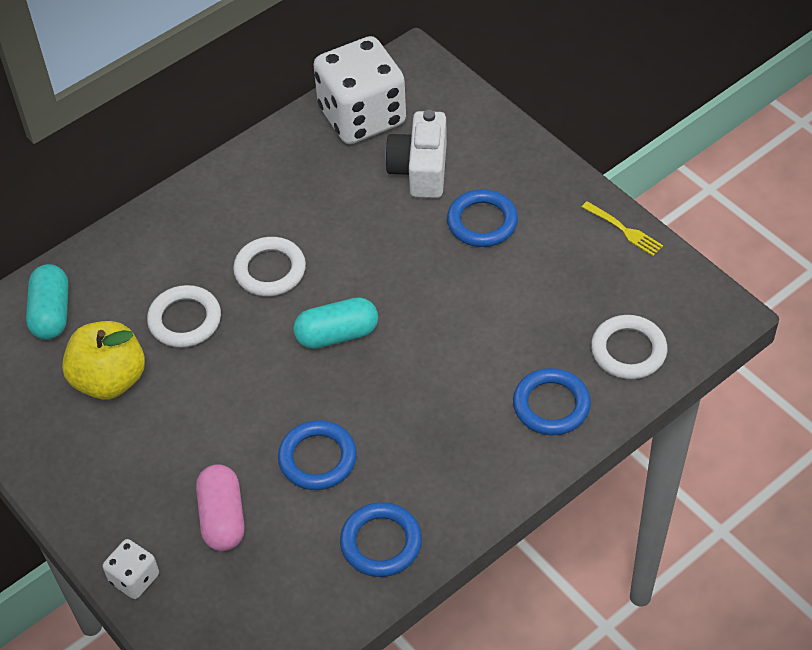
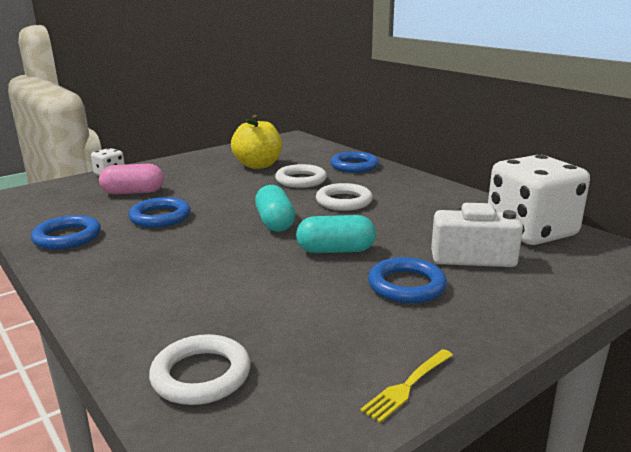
camera: 90 degrees right, 30 degrees down
turquoise capsule [26,264,69,340] -> turquoise capsule moved to [296,215,376,253]
blue ring [513,368,591,435] -> blue ring moved to [331,152,379,173]

